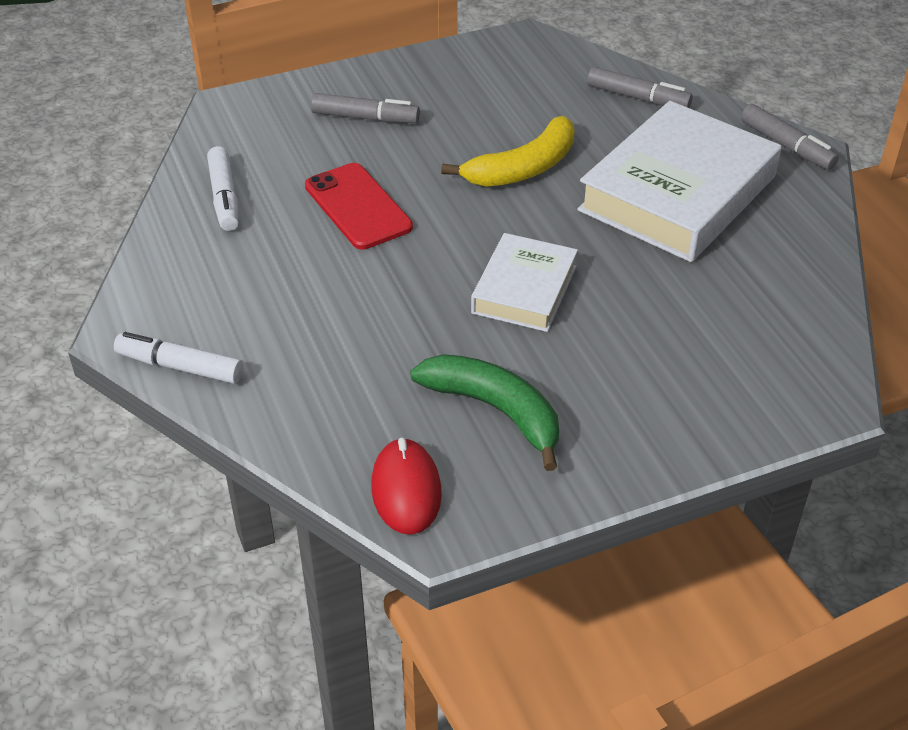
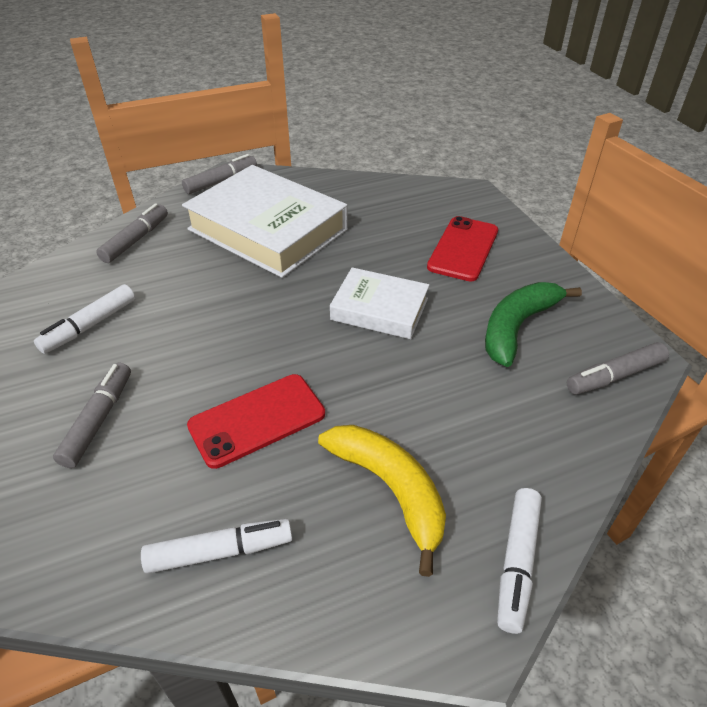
camera: 90 degrees left, 0 degrees up
red mouse [371,437,442,535] -> grey marker [567,342,669,395]
yellow banana [441,116,575,187] -> yellow banana moved to [318,425,446,577]
none -> white marker [34,284,135,354]
none -> red phone [427,216,498,281]

